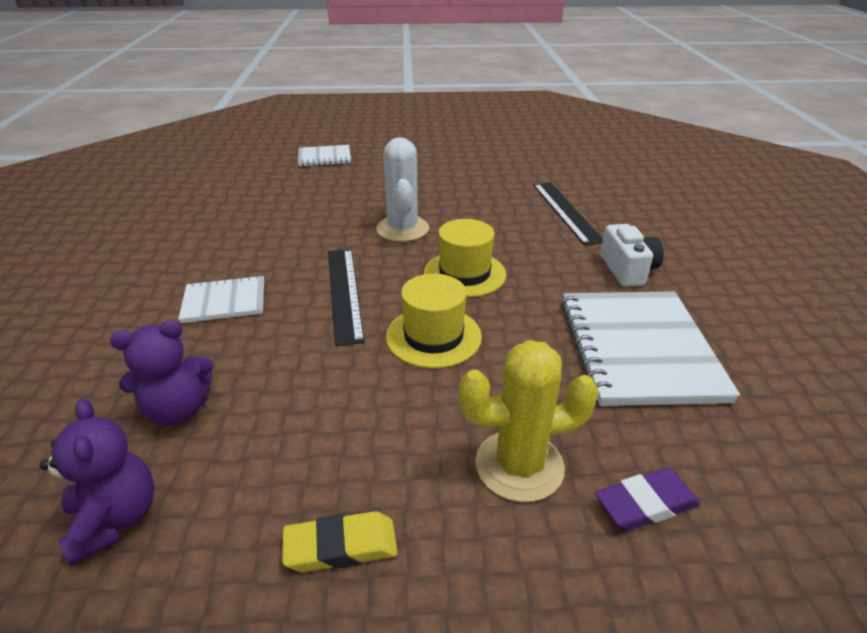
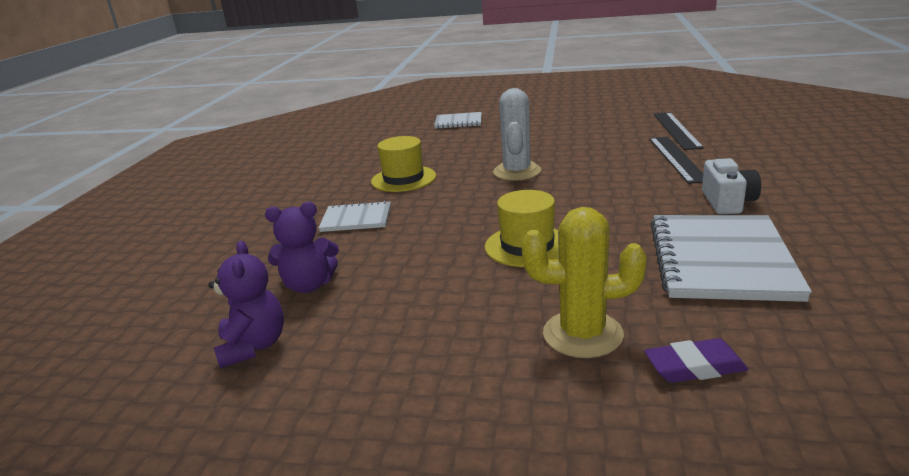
camera: 15 degrees right, 10 degrees down
yellow eraser [282,511,398,572] -> none
black ruler [328,249,364,346] -> black ruler moved to [654,112,704,150]
yellow hat [424,219,506,297] -> yellow hat moved to [371,136,436,192]

